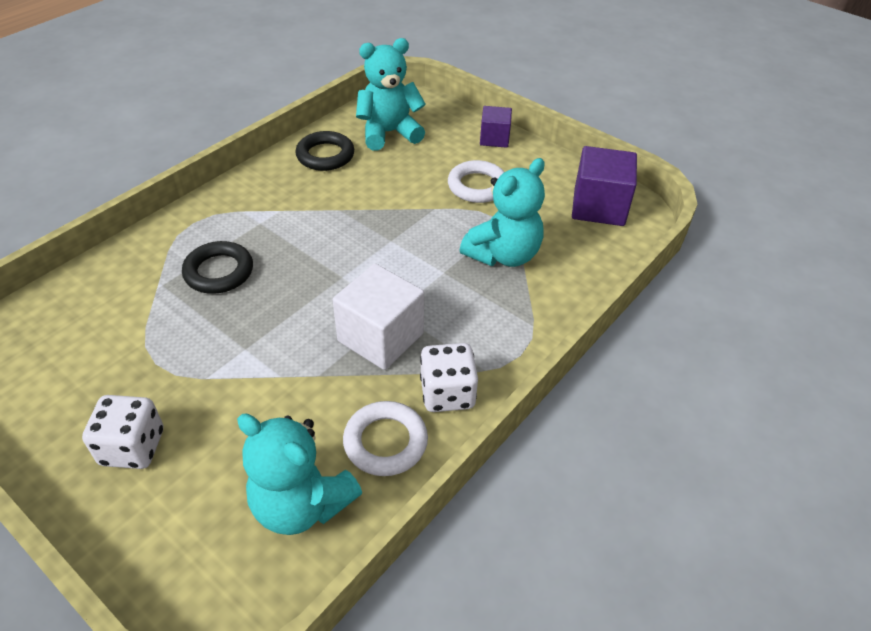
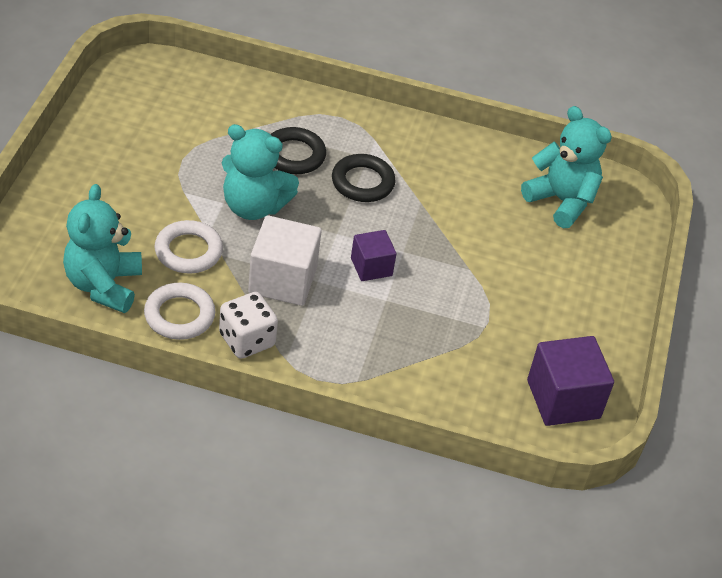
camera: 60 degrees right, 0 degrees up
white dice [82,395,163,469] -> none
black ring [295,131,354,171] -> black ring moved to [332,154,396,202]
white ring [448,160,504,203] -> white ring moved to [154,220,223,273]
turquoise teddy bear [460,158,545,267] -> turquoise teddy bear moved to [222,124,299,220]
purple cube [480,106,512,148] -> purple cube moved to [351,230,396,281]

